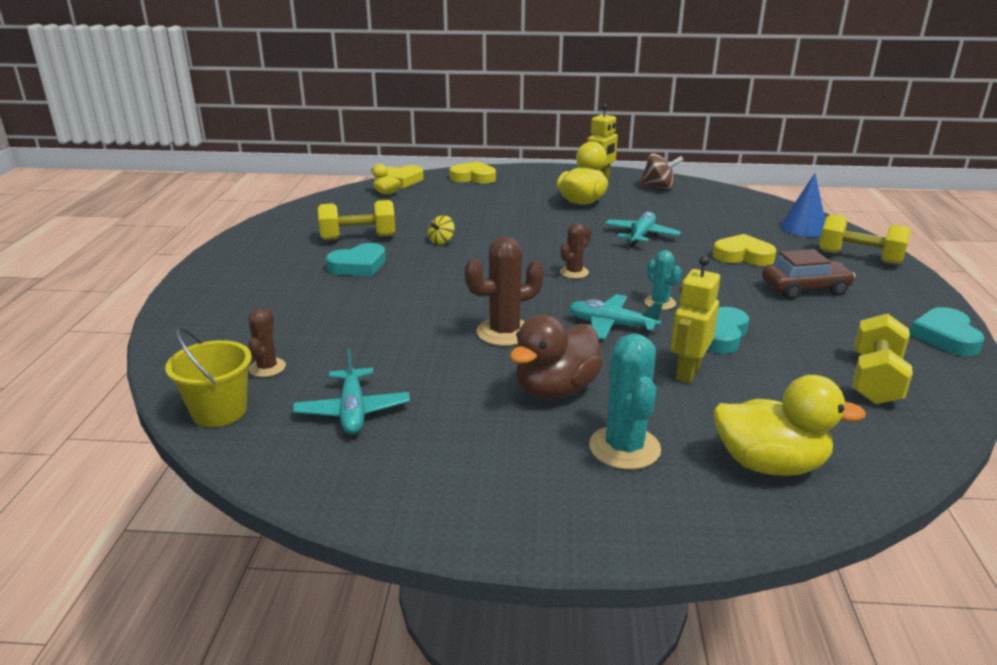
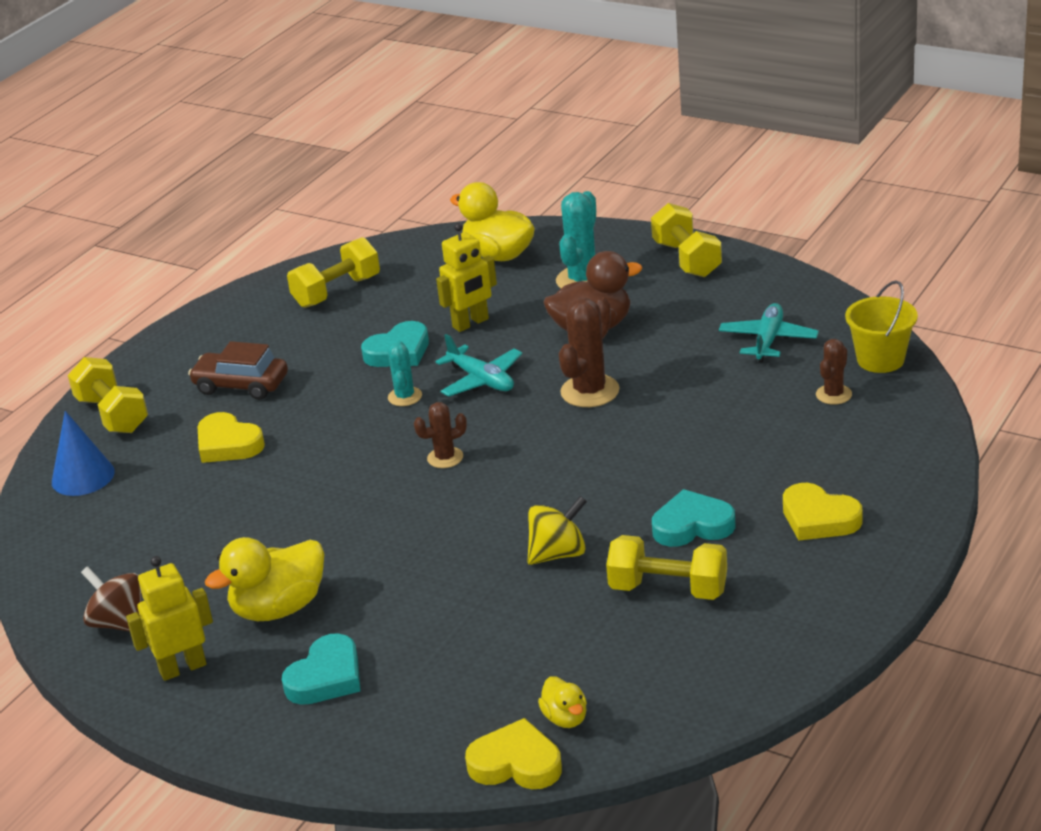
camera: 150 degrees left, 5 degrees up
yellow spinning top [428,215,455,245] -> yellow spinning top [527,496,587,565], size x1.57
yellow heart [449,161,496,184] -> yellow heart moved to [783,483,863,541]
brown cactus [464,237,544,346] -> brown cactus turned 60 degrees counterclockwise [559,296,620,407]
turquoise plane [605,212,681,247] -> none
turquoise heart [910,307,984,356] -> turquoise heart moved to [282,633,361,705]
none -> yellow dumbbell [651,203,722,277]

